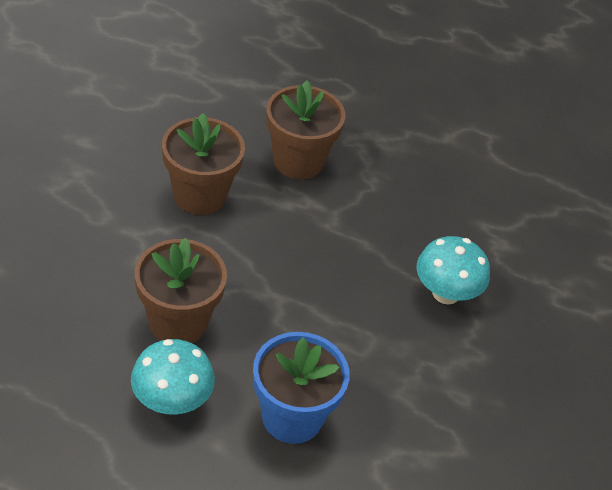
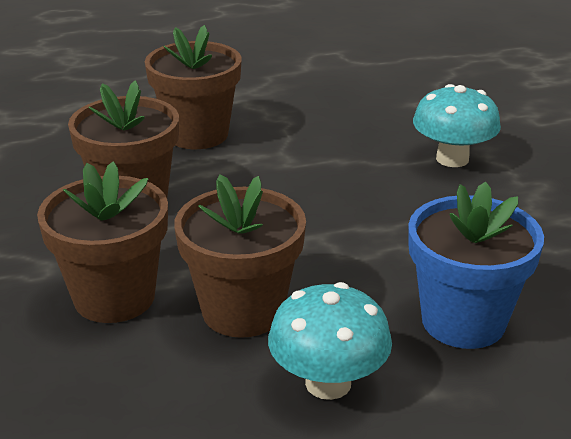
camera: 30 degrees left, 15 degrees down
none -> brown flower pot [37,161,168,323]

